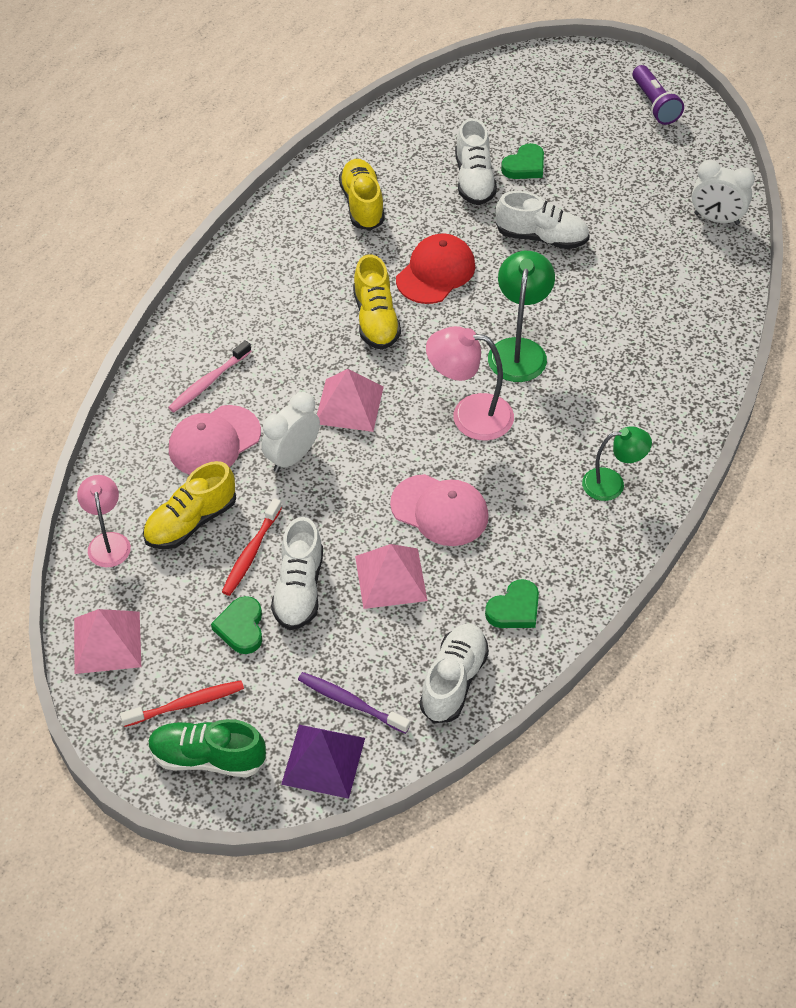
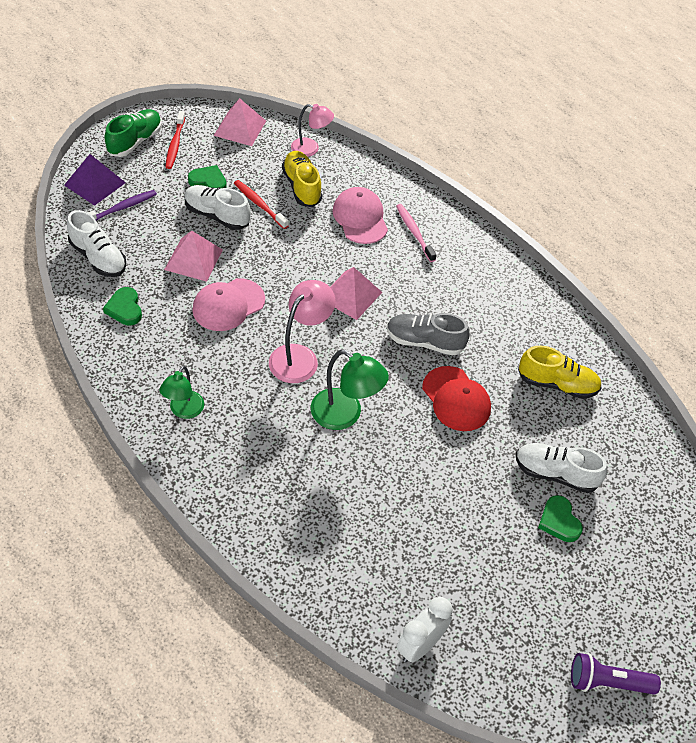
camera: 110 degrees right, 0 degrees up
white clock [261,392,320,472] -> none
yellow shoe [353,254,401,350] -> grey shoe [387,313,470,355]
white shoe [496,191,590,249] -> none

